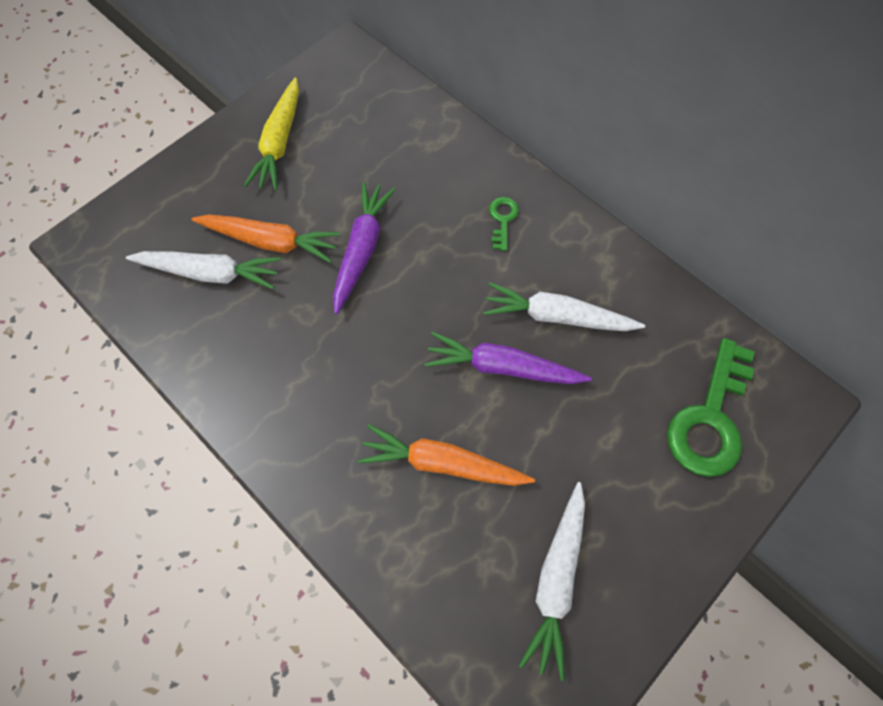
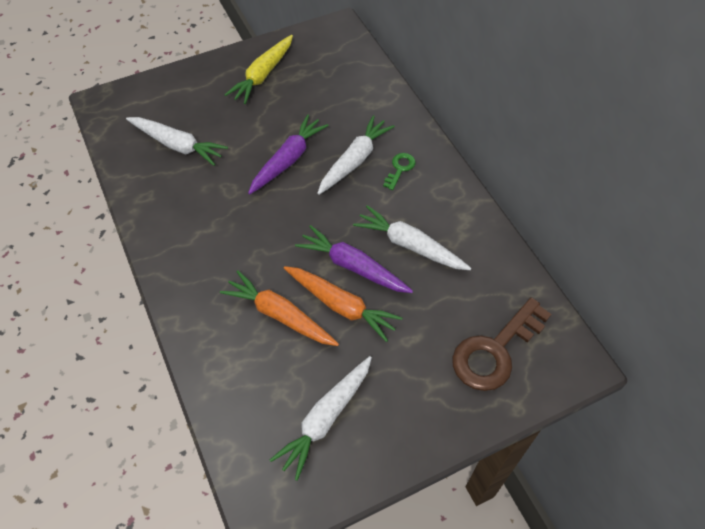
camera: 20 degrees right, 10 degrees down
orange carrot [191,214,340,263] -> orange carrot moved to [284,266,403,342]
green key [667,338,755,477] -> brown key [452,297,552,391]
none -> white carrot [317,115,395,195]

